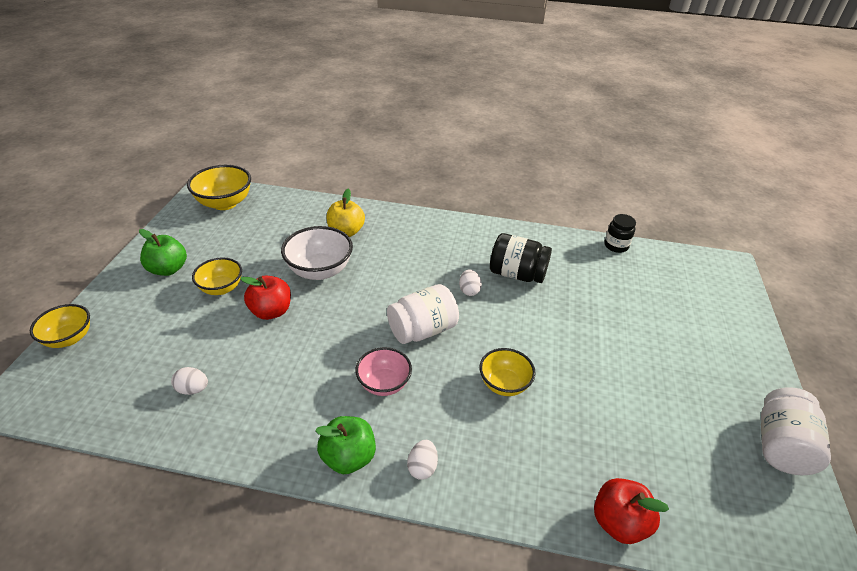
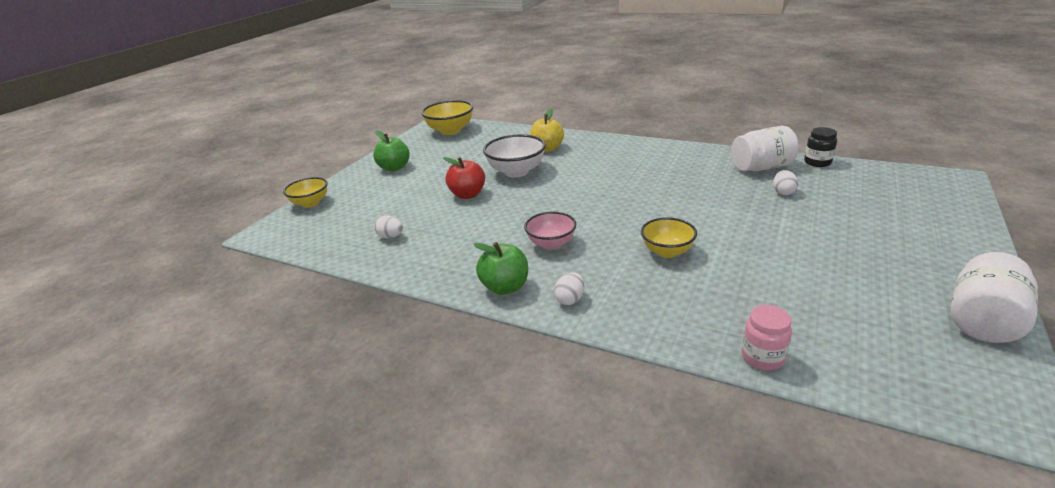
camera: 20 degrees right, 10 degrees down
yellow bowl [192,257,242,295] -> none
white jar [387,284,459,344] -> white jar moved to [731,126,799,171]
white egg [459,269,482,296] -> white egg moved to [773,170,798,195]
black jar [490,233,552,283] -> none
red apple [594,478,669,544] -> pink jar [741,305,792,370]

